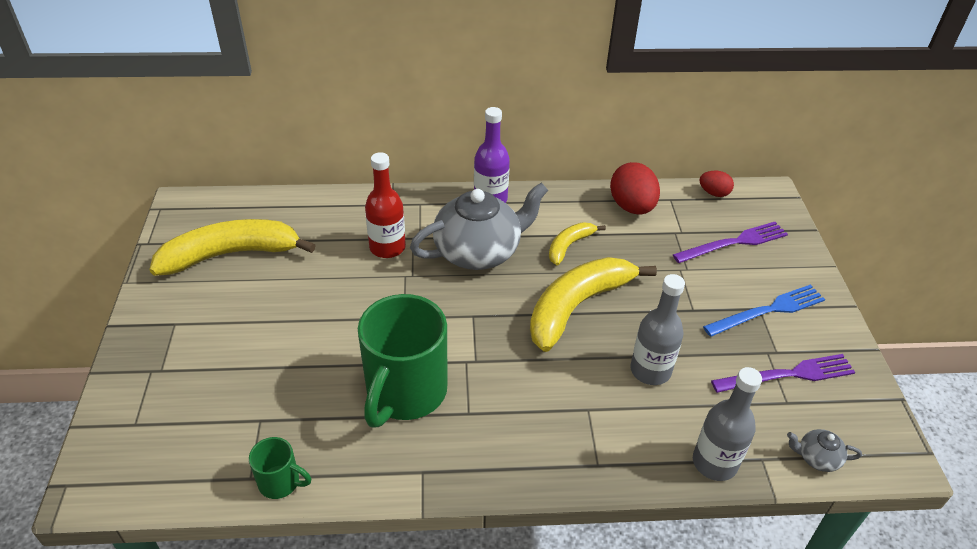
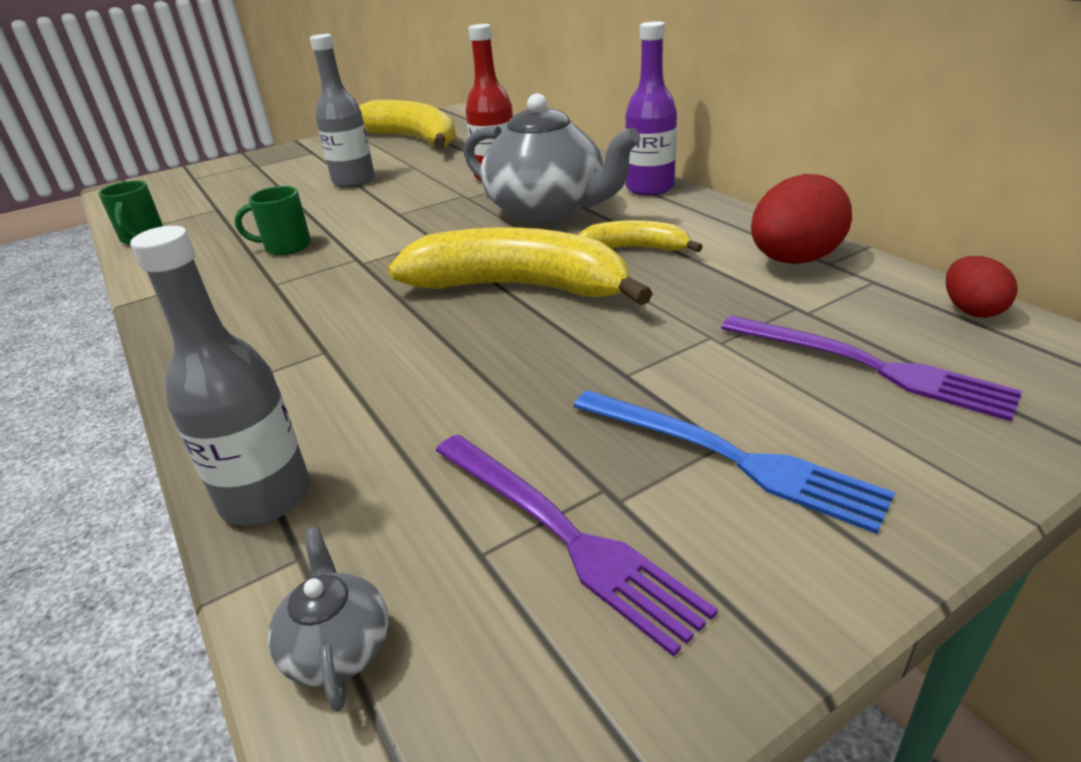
camera: 65 degrees right, 10 degrees down
green mug [358,294,447,428] -> green mug [235,186,311,255], size x0.46
grey bottle [630,274,685,385] -> grey bottle moved to [310,34,375,188]

